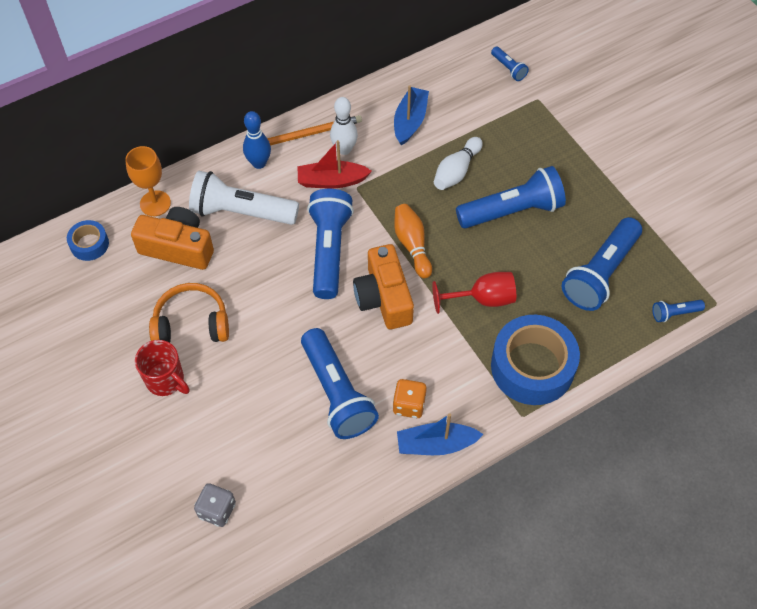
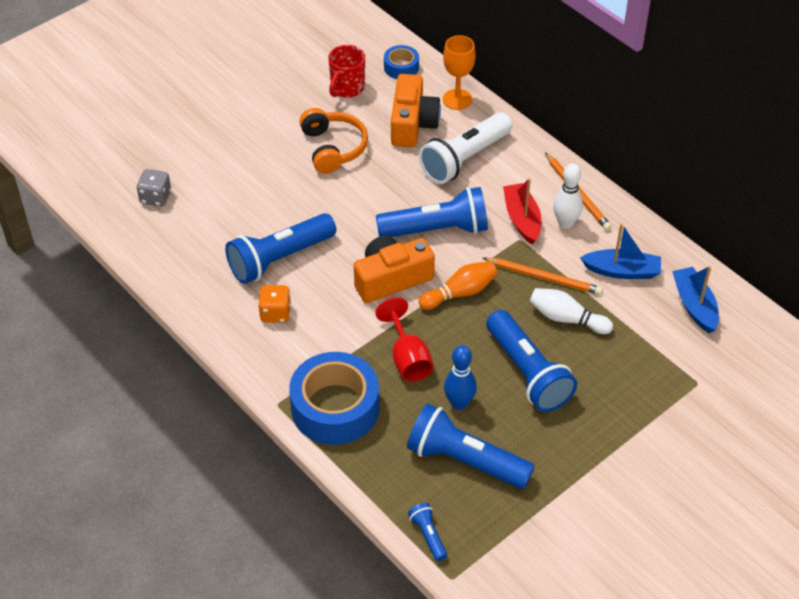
camera: 80 degrees right, 10 degrees down
red mug [135,340,190,396] -> red mug moved to [328,45,365,98]
white flashlight [189,171,299,225] -> white flashlight turned 135 degrees counterclockwise [419,112,513,184]
blue bowling pin [243,111,271,169] -> blue bowling pin moved to [444,345,477,410]
blue boat [397,414,483,455] -> blue boat moved to [672,266,719,333]
blue flashlight [491,47,529,81] -> none
none -> orange pencil [483,258,603,295]

